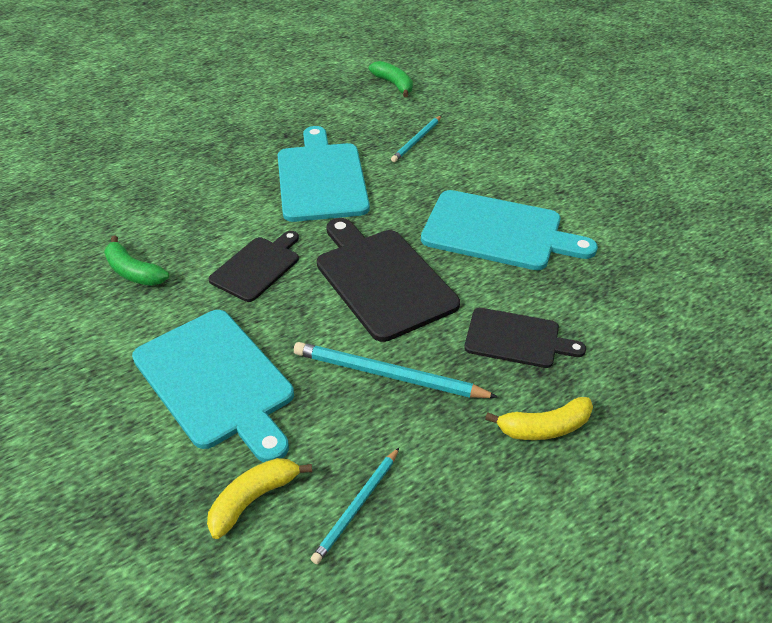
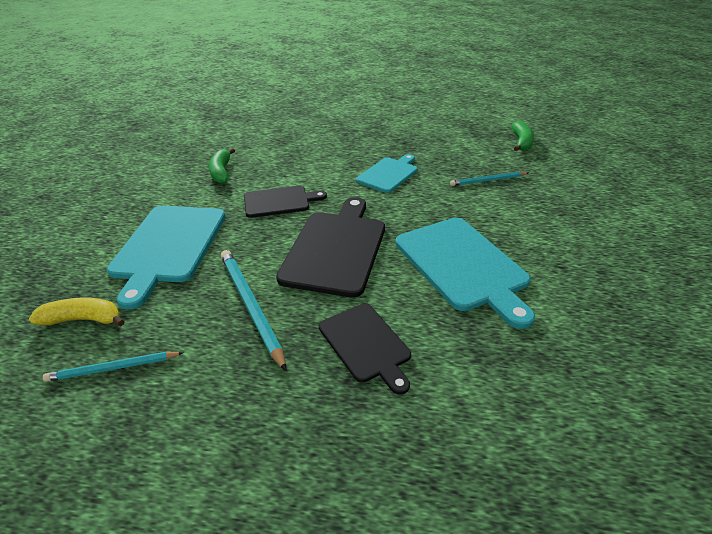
camera: 45 degrees right, 5 degrees down
turquoise cutting board [278,126,370,222] -> turquoise cutting board [356,154,418,193], size x0.60
yellow banana [485,397,593,440] -> none

